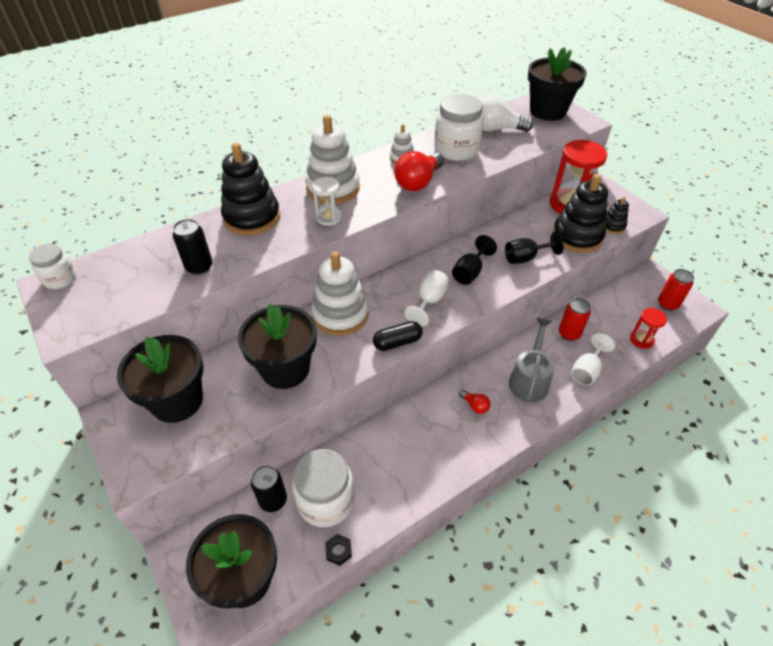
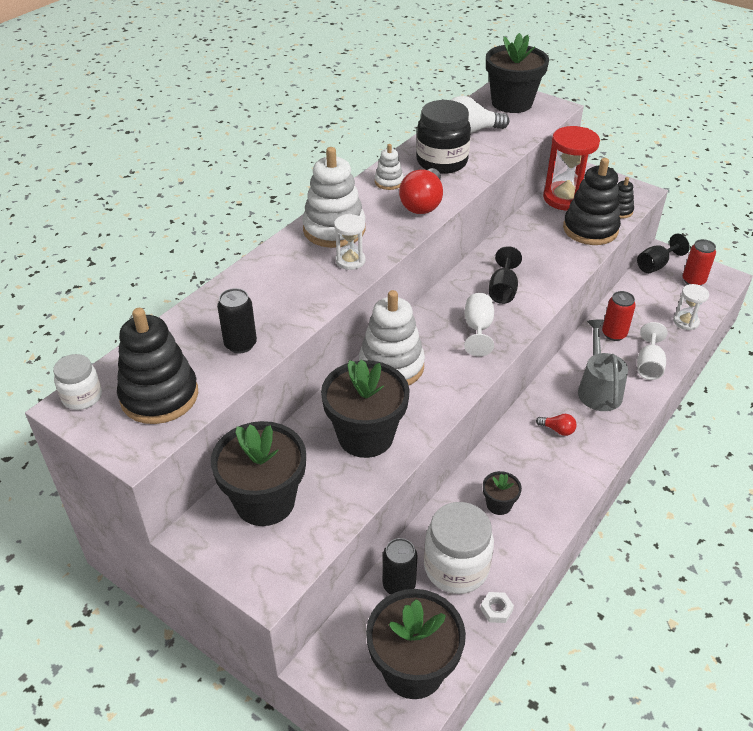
camera: 20 degrees left, 5 degrees down
black stacking toy [221,143,280,235] -> black stacking toy moved to [117,308,198,424]
black nut [325,534,352,566] -> white nut [480,592,514,623]
black capsule [373,321,423,351] -> none
white jar [434,94,484,161] -> black jar [416,100,471,174]
black goblet [505,231,564,264] -> black goblet moved to [637,234,690,273]
red hourglass [630,308,667,349] -> white hourglass [673,284,709,330]
none -> black flower pot [483,471,522,515]

